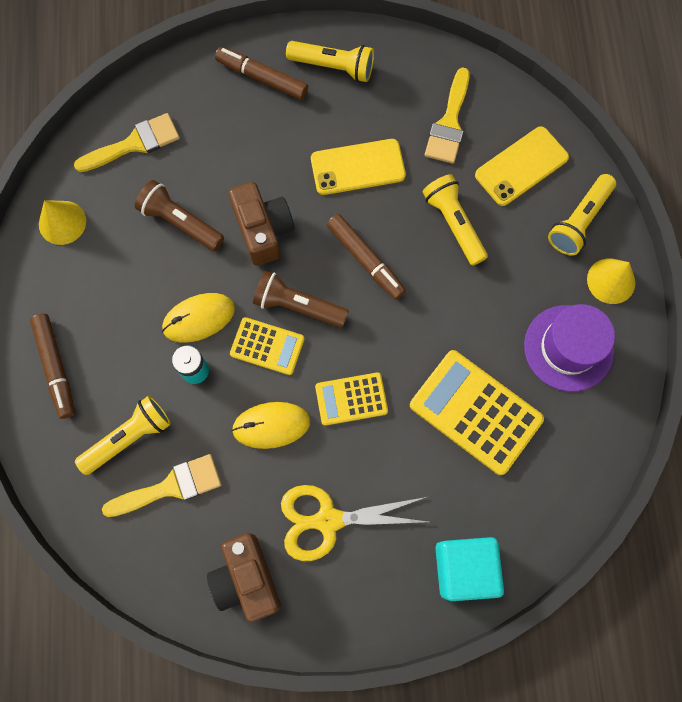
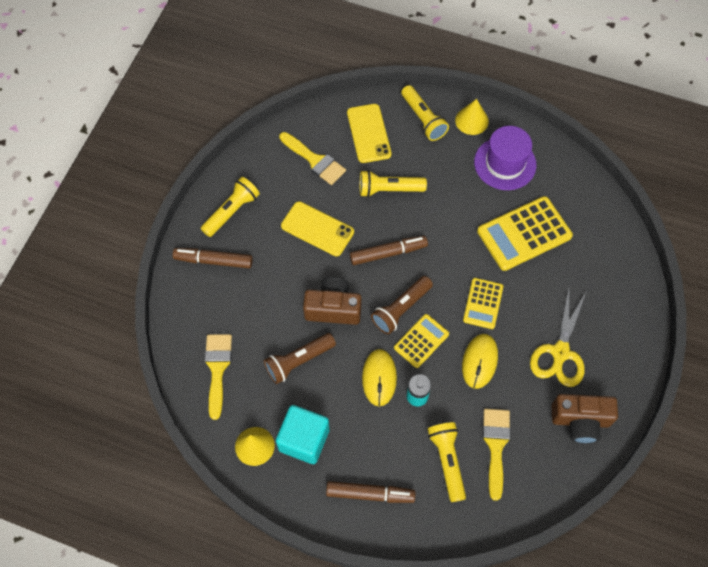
camera: 65 degrees left, 10 degrees down
brown marker [215,47,308,100] -> brown marker turned 45 degrees clockwise [173,248,253,268]
yellow phone [311,139,406,195] -> yellow phone turned 75 degrees counterclockwise [281,201,354,256]
turquoise cube [435,537,504,601] -> turquoise cube moved to [276,405,330,464]

